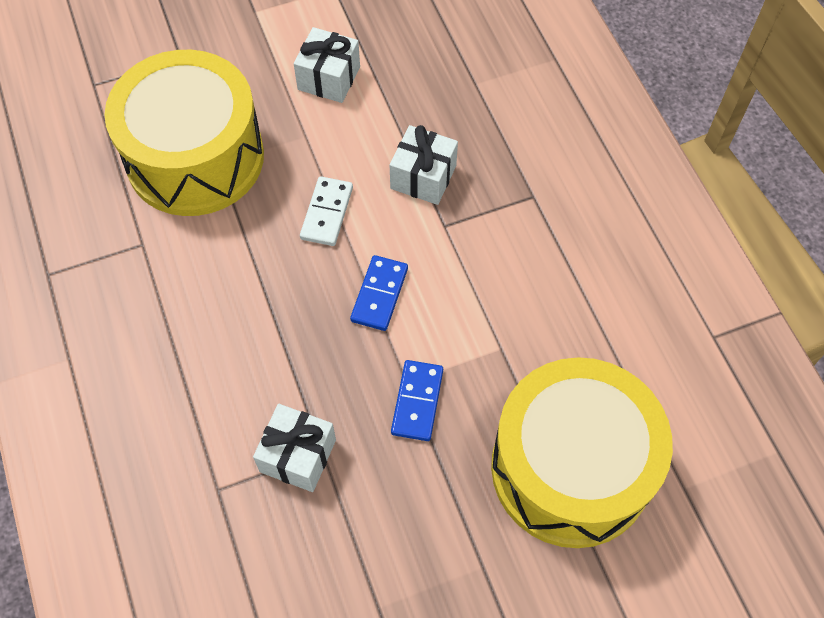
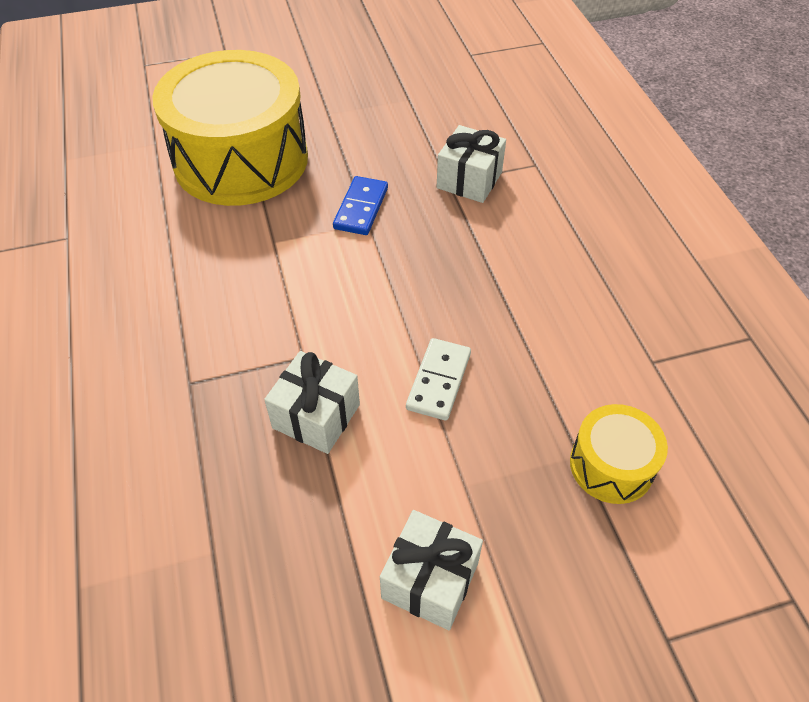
camera: 175 degrees left, 10 degrees down
yellow drum [104,50,264,216] -> yellow drum [570,404,668,504], size x0.46
blue domino [350,255,408,331] -> none

